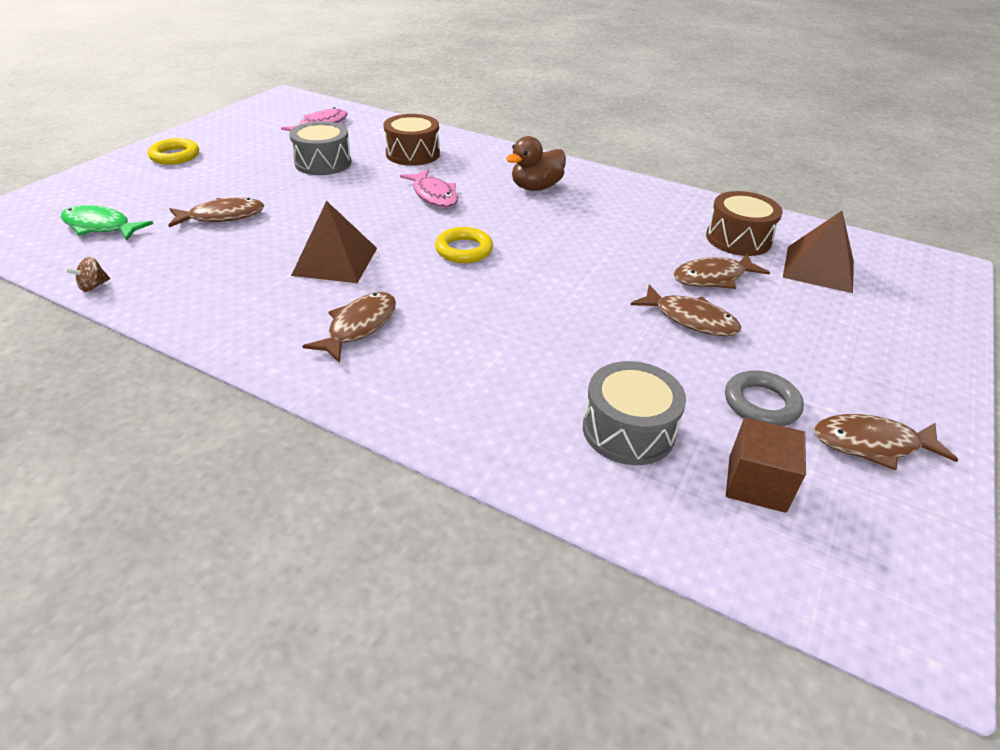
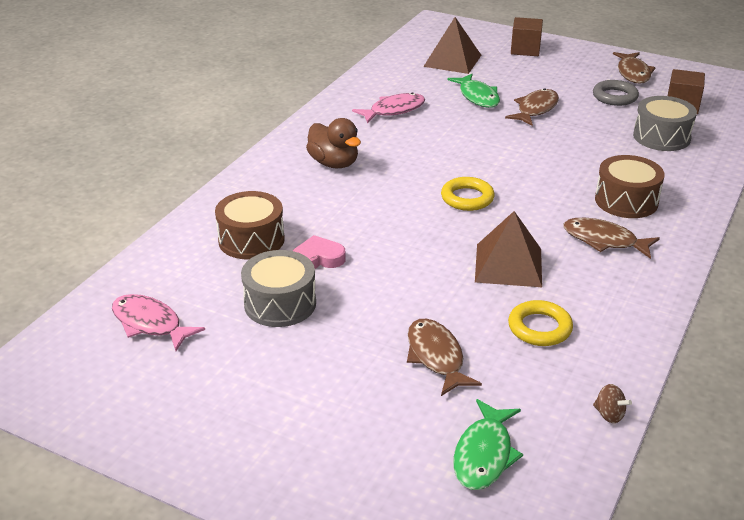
camera: 90 degrees left, 5 degrees down
yellow ring [148,138,199,165] -> yellow ring moved to [508,300,573,346]
pink fish [400,169,458,208] -> pink fish moved to [352,92,425,123]
brown fish [673,254,770,289] -> green fish [447,74,500,108]
brown drum [706,191,783,256] -> brown drum moved to [595,155,665,218]
none -> pink heart [293,235,346,269]
none -> brown cube [511,17,543,56]

